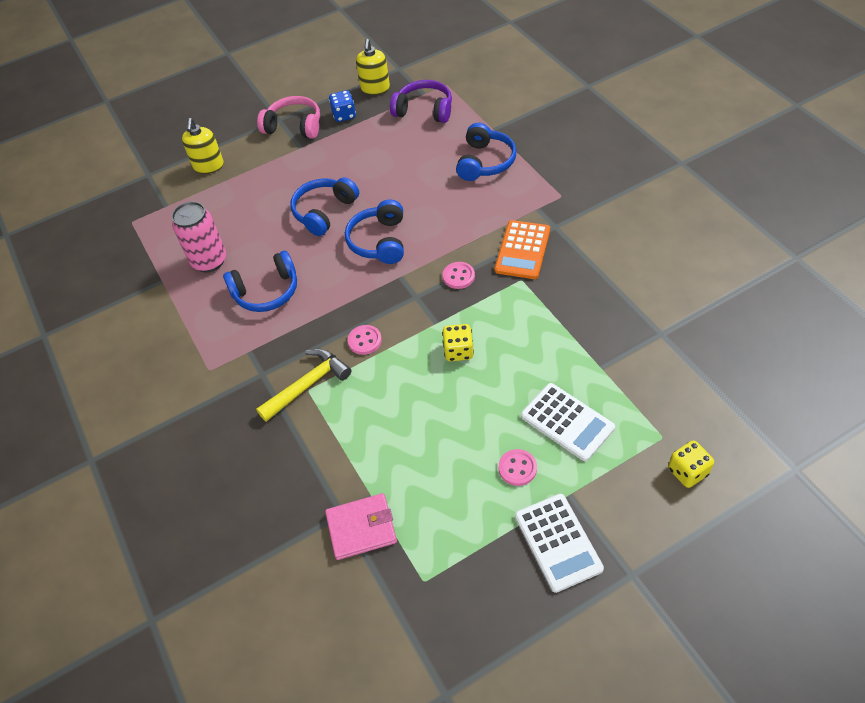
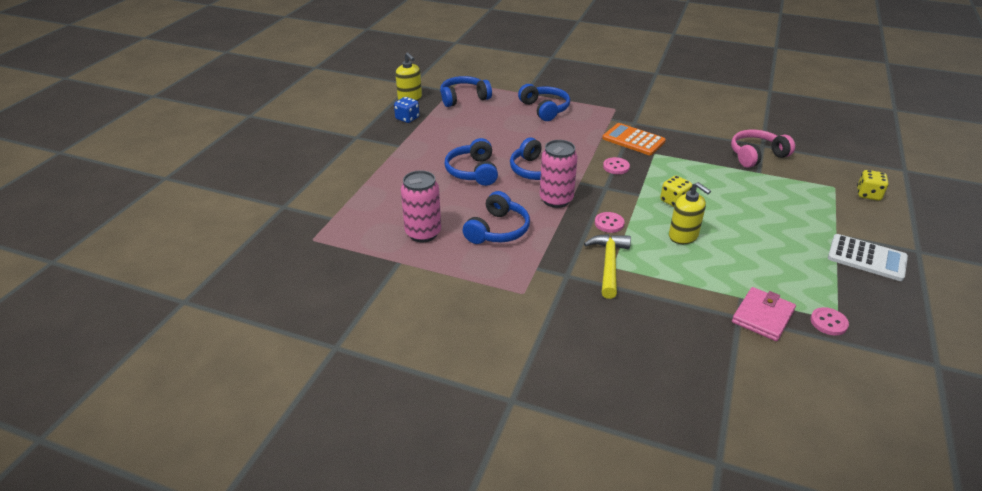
camera: 45 degrees left, 15 degrees down
yellow soap dispenser [182,118,224,174] -> yellow soap dispenser moved to [669,182,711,244]
pink headphones [257,96,320,139] -> pink headphones moved to [731,130,795,168]
purple headphones [390,80,452,123] -> blue headphones [440,76,492,107]
orange calculator [495,220,550,279] -> orange calculator turned 150 degrees clockwise [602,123,666,155]
pink button [499,449,537,486] -> pink button moved to [810,307,849,335]
white calculator [521,383,615,461] -> none
none -> pink can [540,140,577,208]

